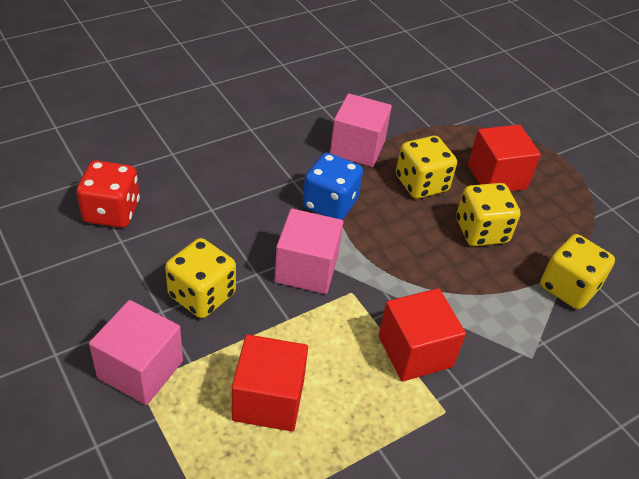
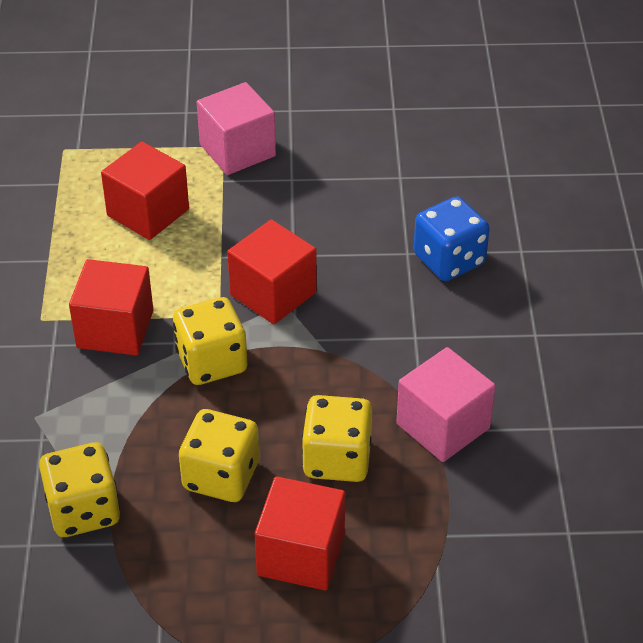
camera: 125 degrees right, 0 degrees up
red dice [76,160,140,228] -> none
yellow dice [165,238,236,318] -> yellow dice moved to [173,297,247,385]
pink cube [274,209,343,294] -> red cube [227,220,317,324]
blue dice [303,153,363,220] -> blue dice moved to [414,196,490,281]

